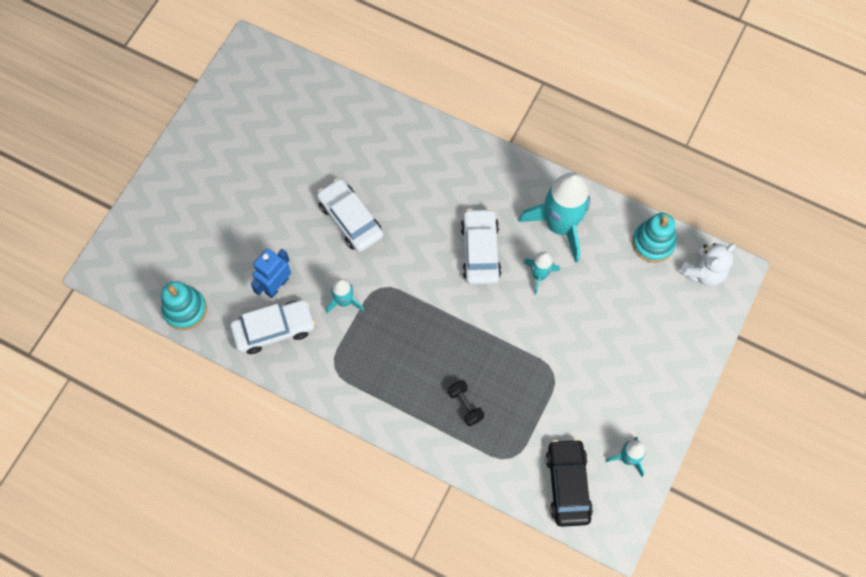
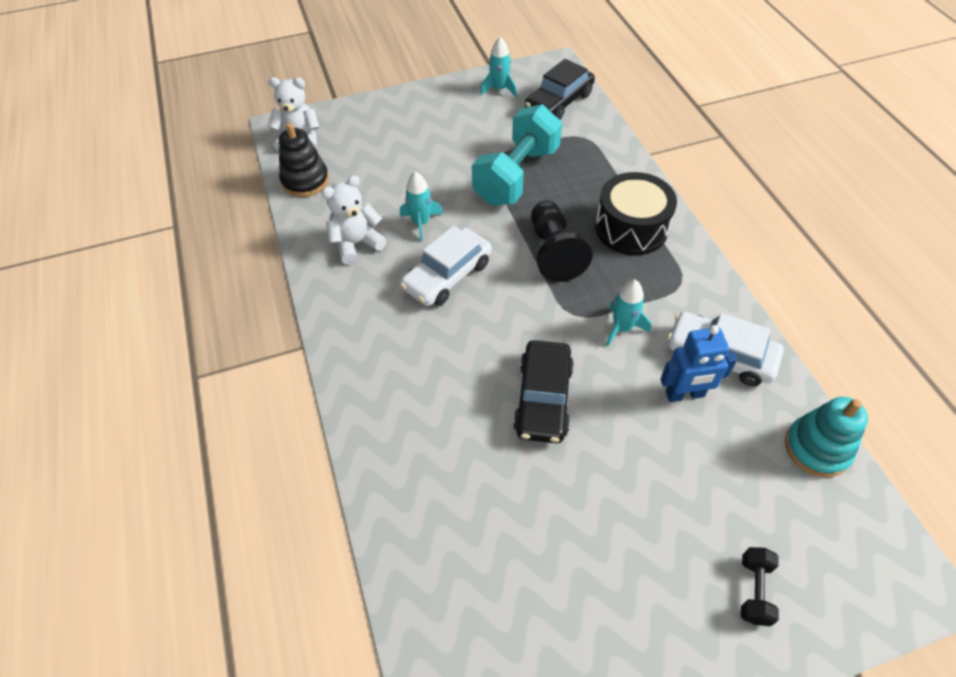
camera: 135 degrees left, 15 degrees down
white car [317,178,383,252] -> black car [513,340,574,443]
black dumbbell [448,380,484,426] -> black dumbbell moved to [741,547,779,626]
turquoise rocket [519,172,590,262] -> white teddy bear [321,175,386,264]
turquoise stacking toy [632,213,676,263] -> black stacking toy [279,123,329,197]
none -> turquoise dumbbell [472,104,562,205]
none -> black pawn [531,201,593,282]
none -> black drum [595,172,677,255]

